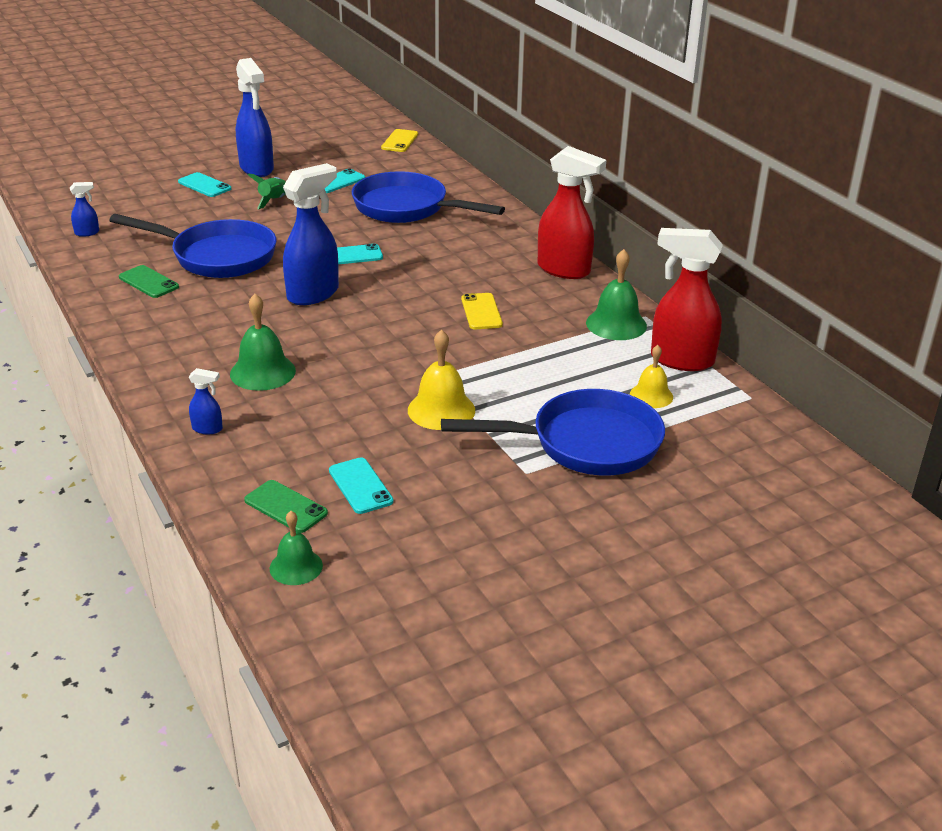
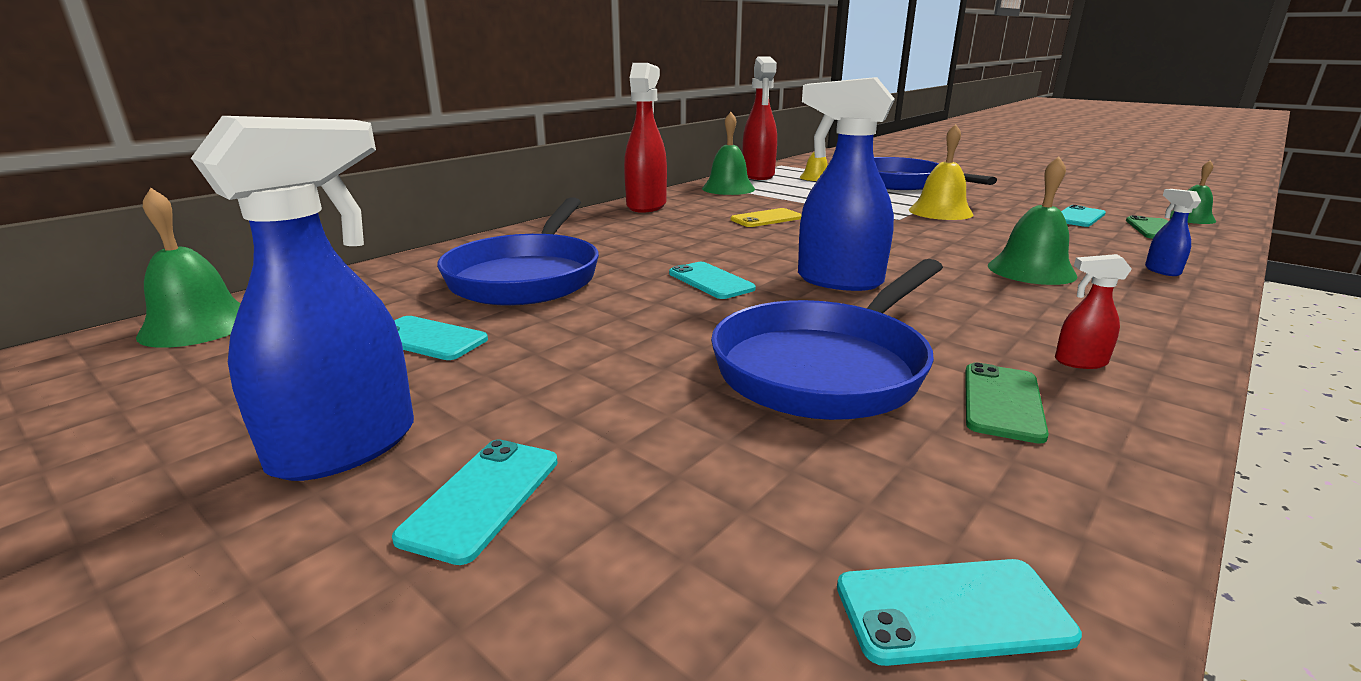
camera: 110 degrees left, 10 degrees down
blue spray bottle [70,182,99,237] -> turquoise phone [837,559,1082,666]
blue pan [109,214,276,278] -> blue pan turned 135 degrees counterclockwise [711,259,943,420]
green rocket [248,173,286,210] -> none
yellow phone [381,129,418,152] -> green bell [136,188,241,348]
none -> red spray bottle [1055,254,1132,369]

